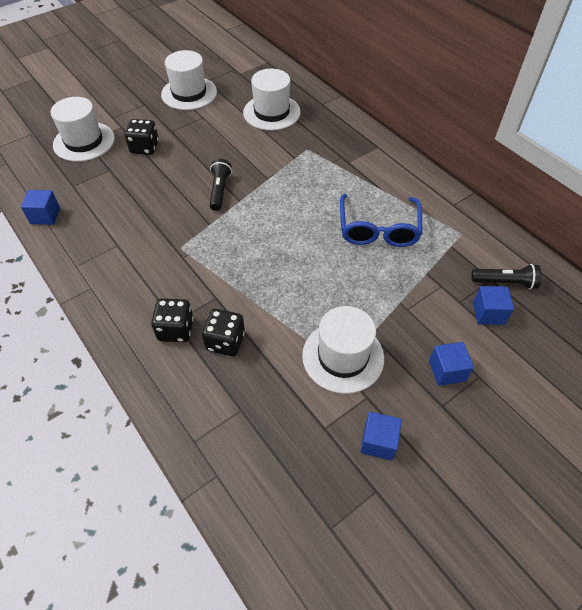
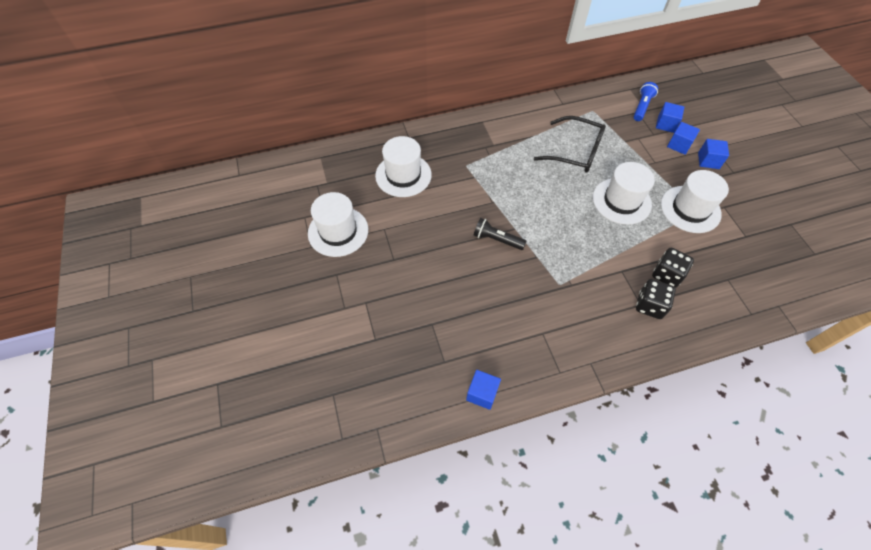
camera: 70 degrees left, 5 degrees up
white hat [51,97,115,162] -> white hat moved to [593,162,655,225]
black dice [124,119,159,155] -> none
blue glasses [340,194,422,247] -> black glasses [534,116,606,173]
blue cube [360,412,402,461] -> blue cube moved to [667,122,700,155]
black flashlight [471,264,542,289] -> blue flashlight [634,82,658,121]

